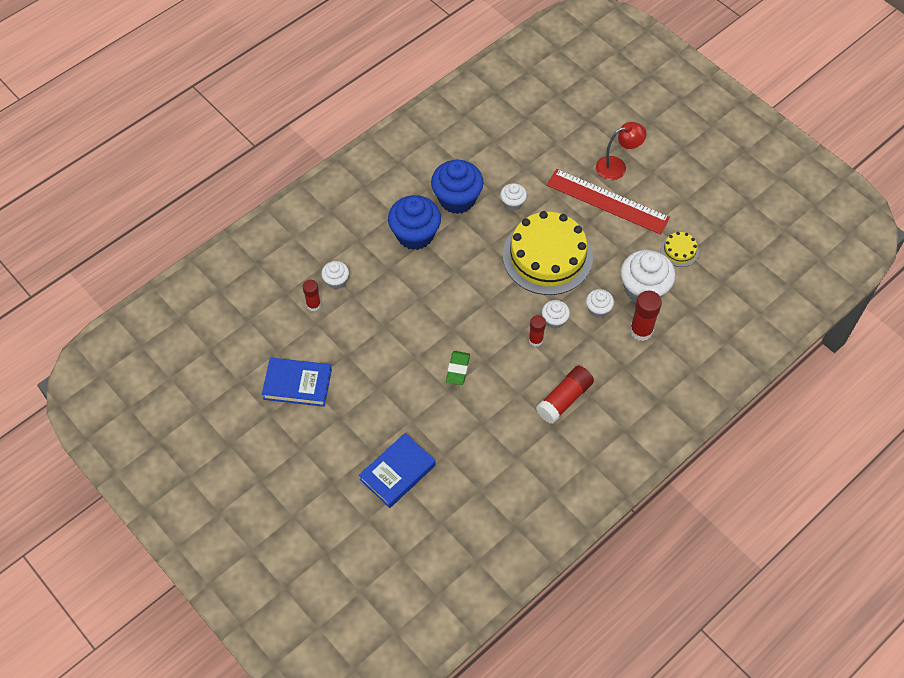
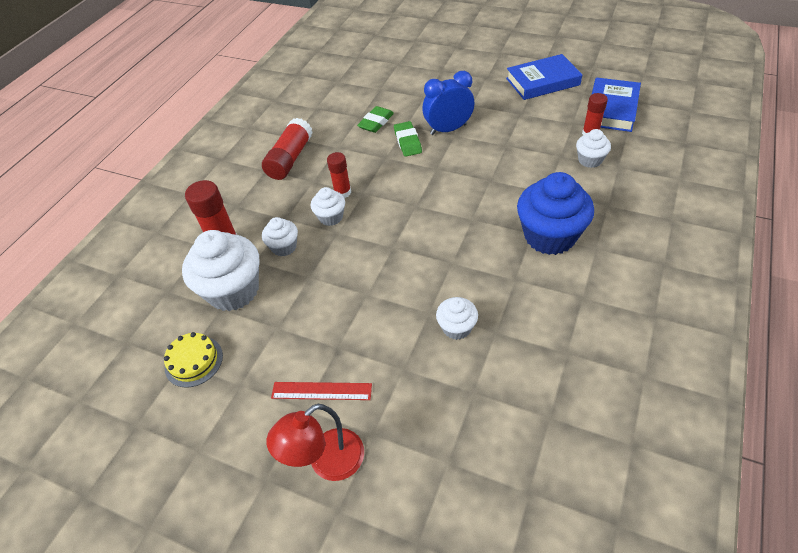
camera: 160 degrees right, 10 degrees down
blue book [359,433,436,508] -> blue book moved to [592,78,641,132]
blue cupcake [431,160,483,214] -> none
yellow cake [503,211,593,295] -> none
red ruler [547,169,670,235] -> red ruler [271,382,372,400], size x0.49
none -> green eraser [357,106,394,133]
none -> blue clock [422,71,475,135]

